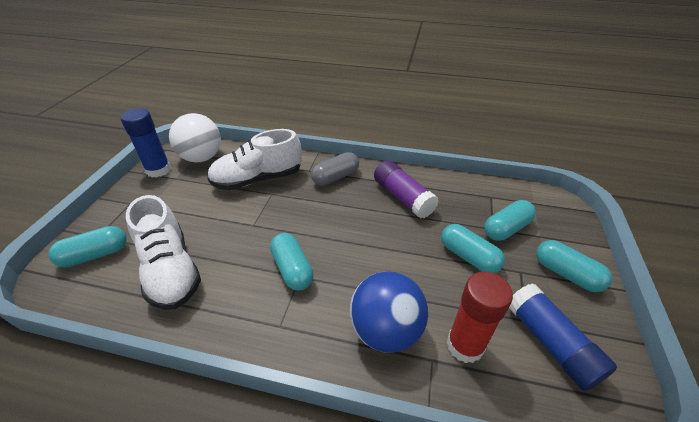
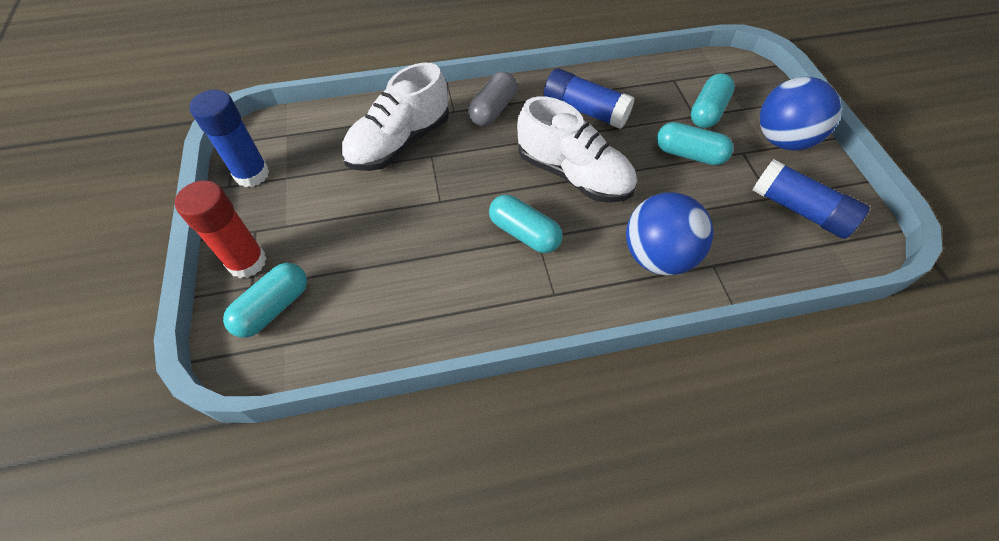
camera: 25 degrees left, 15 degrees up
white shoe [126,195,201,310] -> white shoe moved to [517,96,637,203]
white ball [169,113,221,162] -> none
purple glue stick [374,160,439,219] -> blue glue stick [544,68,635,129]
red glue stick [447,272,513,363] -> red glue stick moved to [175,180,267,278]
turquoise capsule [536,240,612,292] -> blue ball [760,77,841,150]

